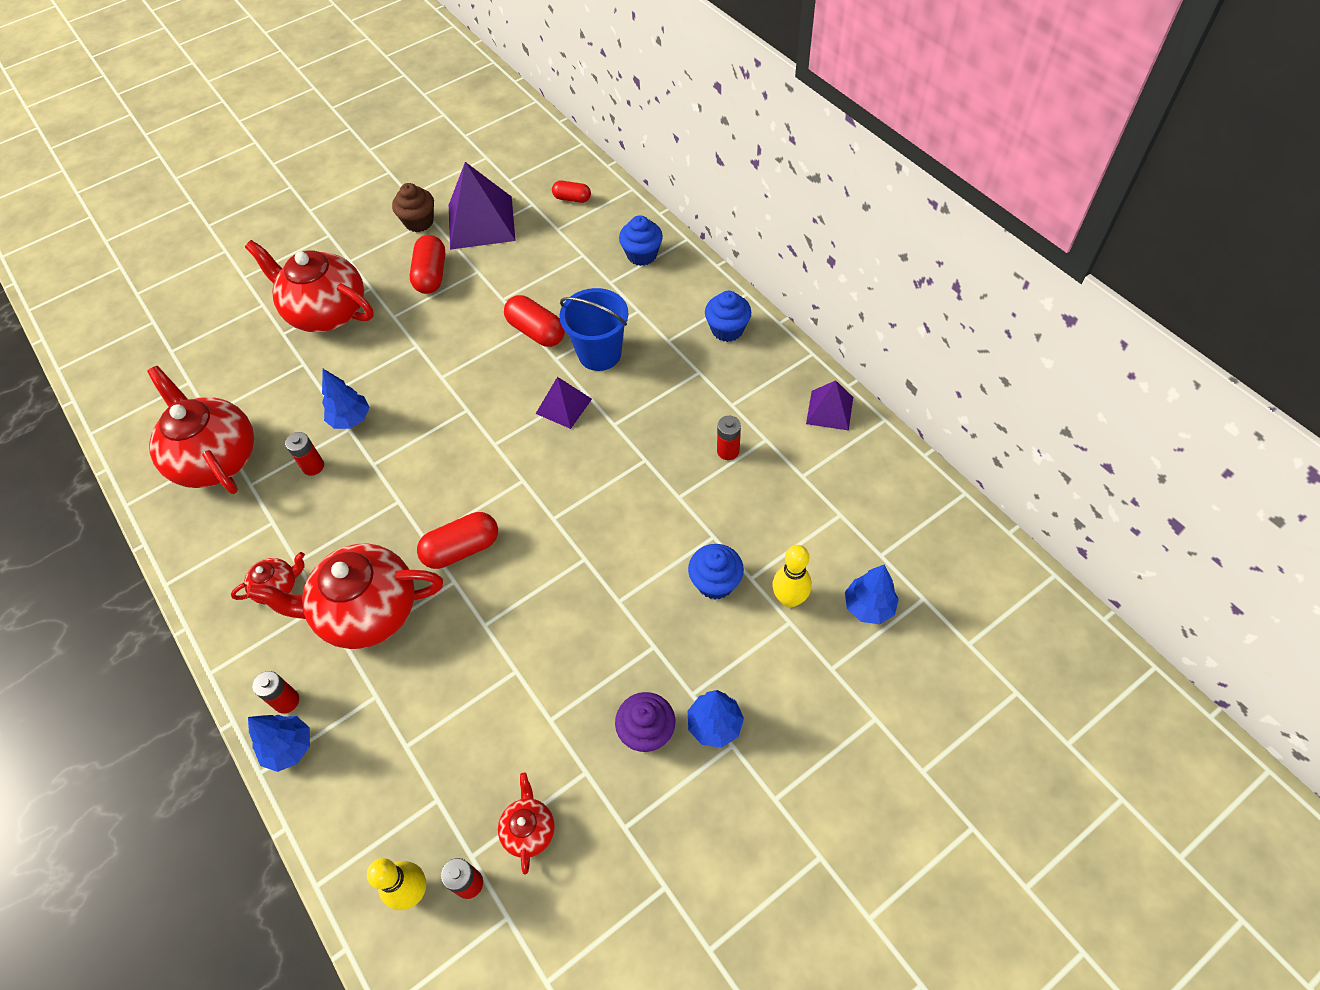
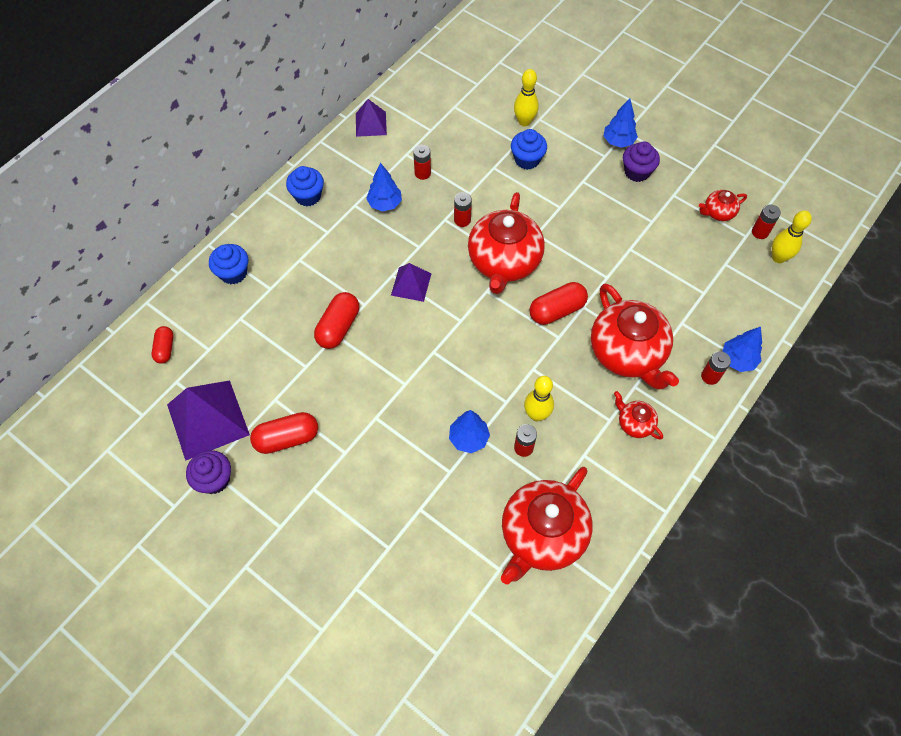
camera: 110 degrees left, 5 degrees up
red teapot [245,240,374,333] -> red teapot moved to [468,192,545,294]
brown cupcake [392,183,434,232] -> purple cupcake [186,450,231,494]
red capsule [417,512,498,569] -> red capsule turned 75 degrees counterclockwise [530,282,588,325]
blue bucket [560,288,628,371] -> none
blue tree [845,565,899,624] -> blue tree moved to [366,163,402,212]
none -> red battery [454,192,472,227]
none -> yellow bowling pin [524,376,554,421]

